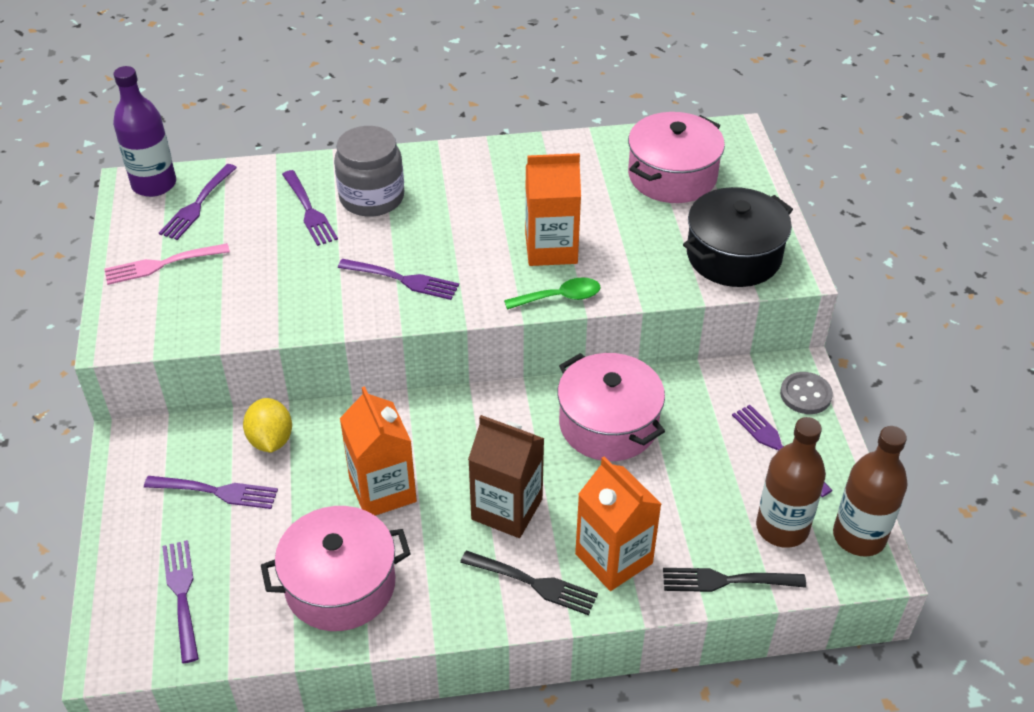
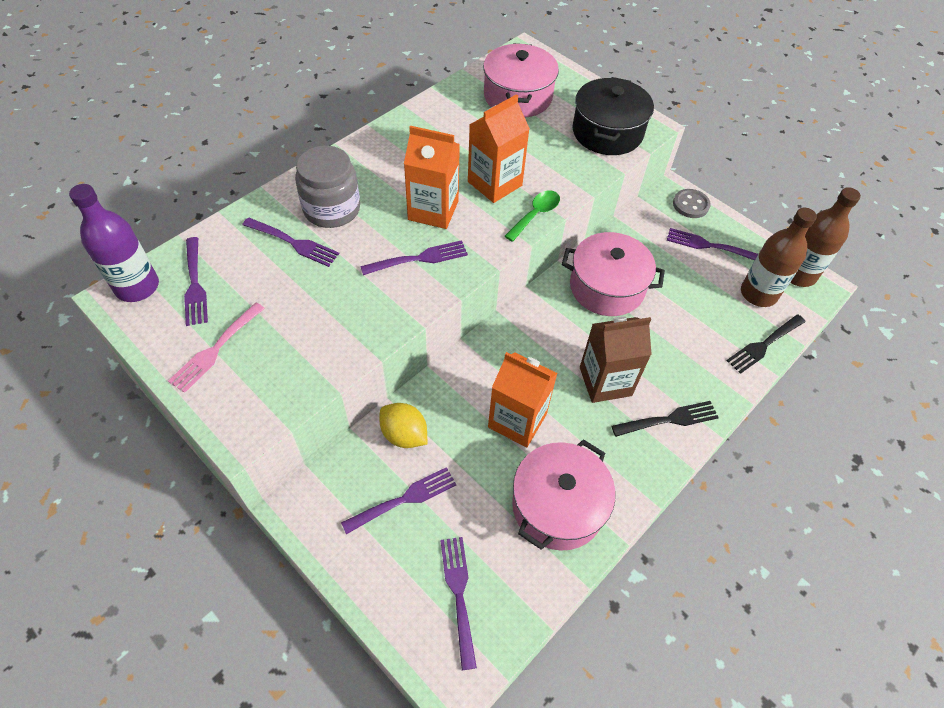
camera: 40 degrees left, 10 degrees up
purple fork [162,540,199,663] -> purple fork turned 45 degrees clockwise [440,537,477,670]
orange carton [575,456,661,591] -> orange carton moved to [404,126,460,229]

